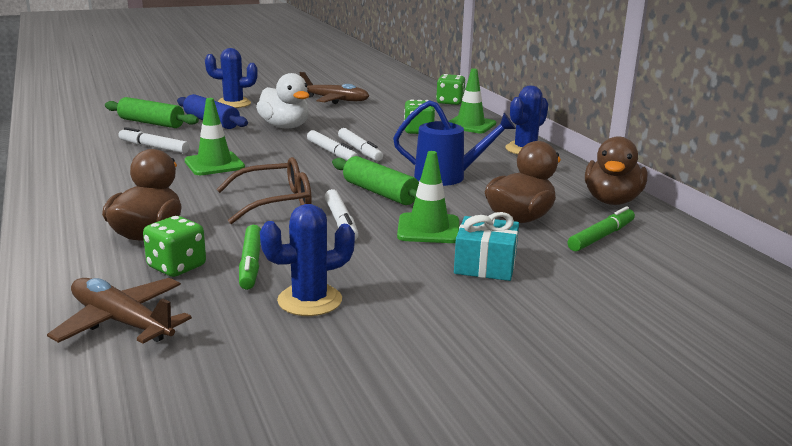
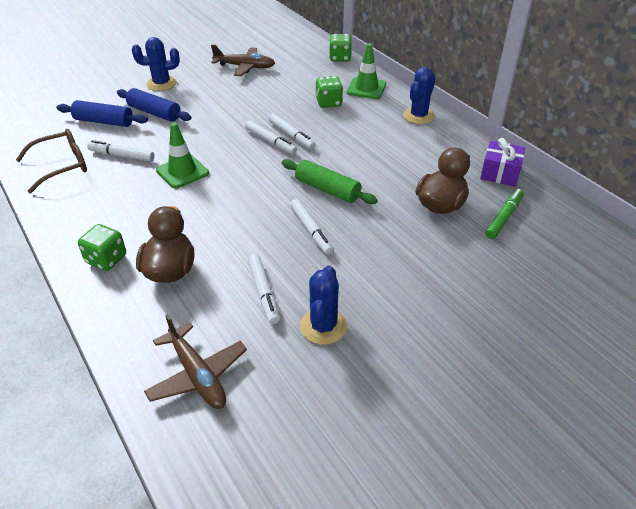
camera: 10 degrees left, 20 degrees up
brown plane [47,278,192,344] -> brown plane turned 150 degrees counterclockwise [144,314,247,409]
green rolling pin [105,97,199,128] -> blue rolling pin [56,100,148,127]
green dice [143,216,206,277] -> green dice moved to [78,224,126,271]
brown glasses [216,157,312,224] -> brown glasses moved to [16,129,87,193]
green marker [239,225,261,290] -> white marker [248,254,280,324]
white duck [256,73,309,128] -> none
blue cactus [260,204,355,316] -> blue cactus turned 45 degrees counterclockwise [300,266,347,345]
blue watering can [393,100,516,186] -> none
green traffic cone [397,151,459,243] -> none
turquoise gift [454,212,519,281] -> none
brown duck [585,136,647,205] -> purple gift [480,138,525,186]

